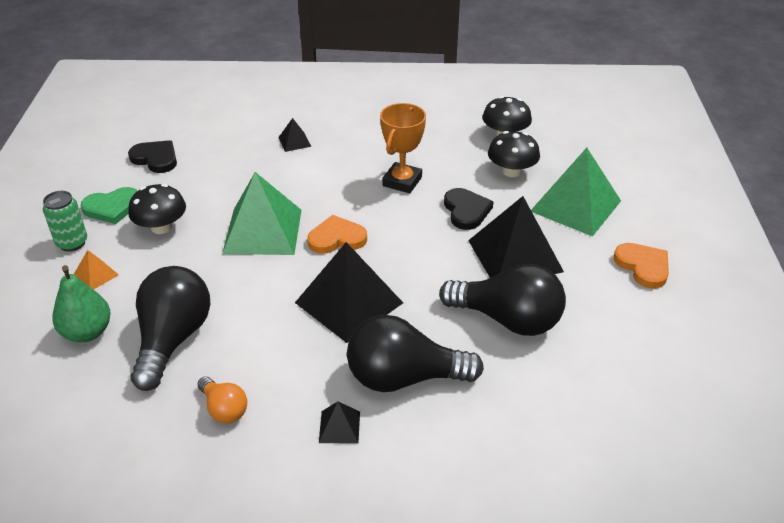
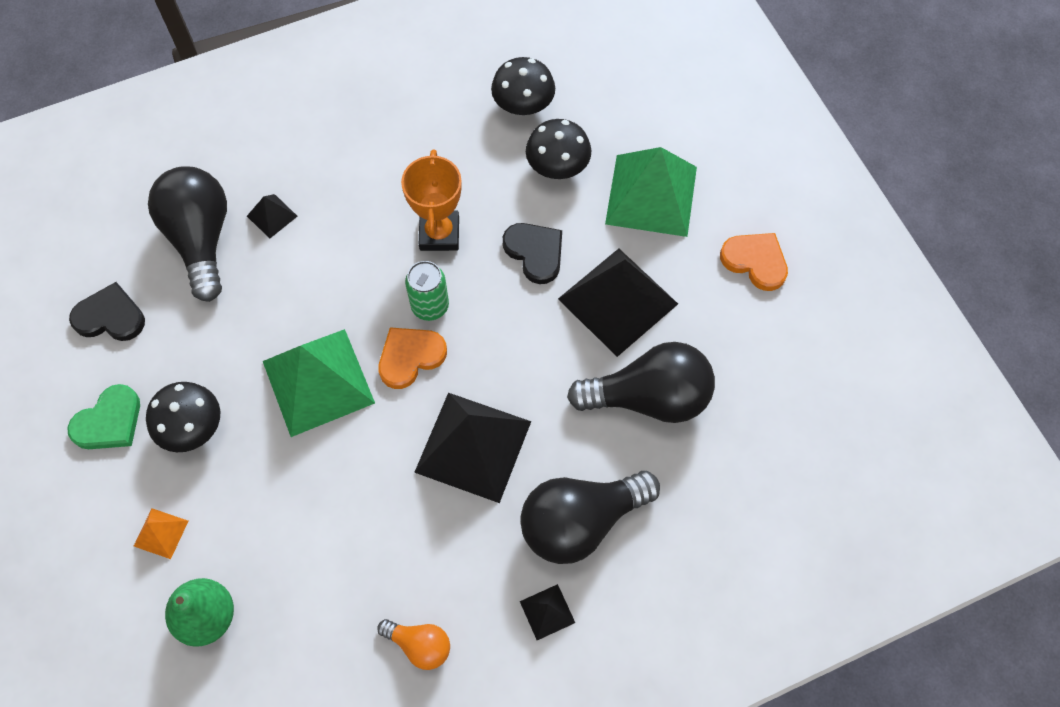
camera: 25 degrees left, 25 degrees up
green can [43,191,87,252] -> green can moved to [405,261,449,321]
black light bulb [130,266,210,391] -> black light bulb moved to [148,166,227,302]

